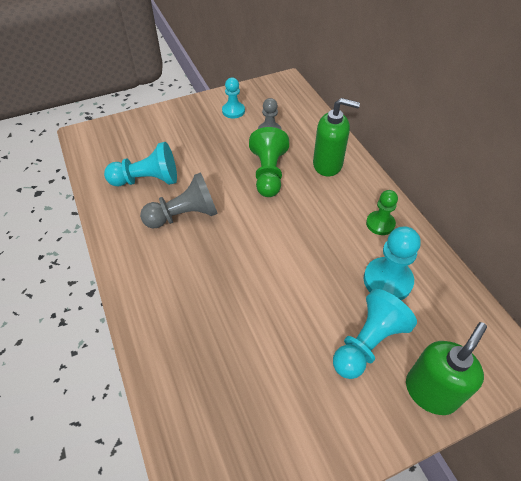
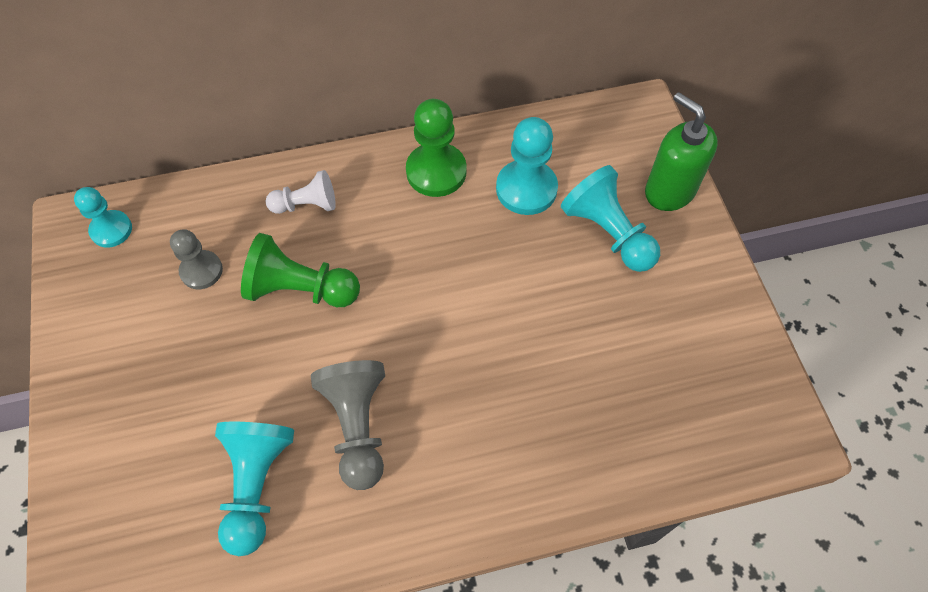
camera: 80 degrees left, 10 degrees up
turquoise pawn [222,78,245,119] -> turquoise pawn moved to [74,187,132,248]
green soap dispenser [313,98,360,176] -> white pawn [266,170,336,214]
green pawn [366,190,398,235] -> green pawn [406,99,467,197], size x1.56

